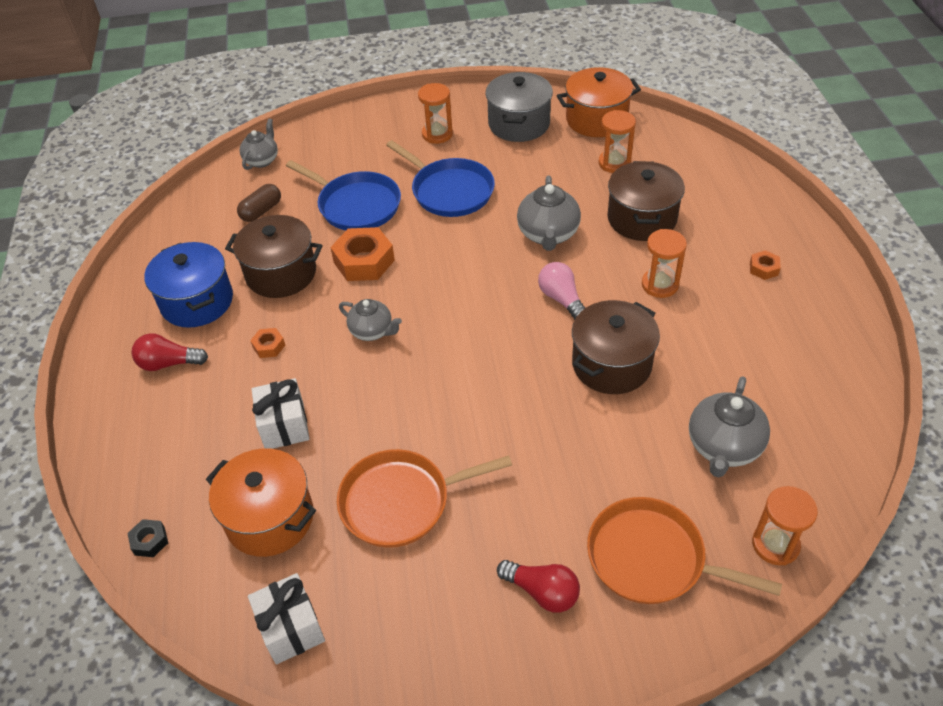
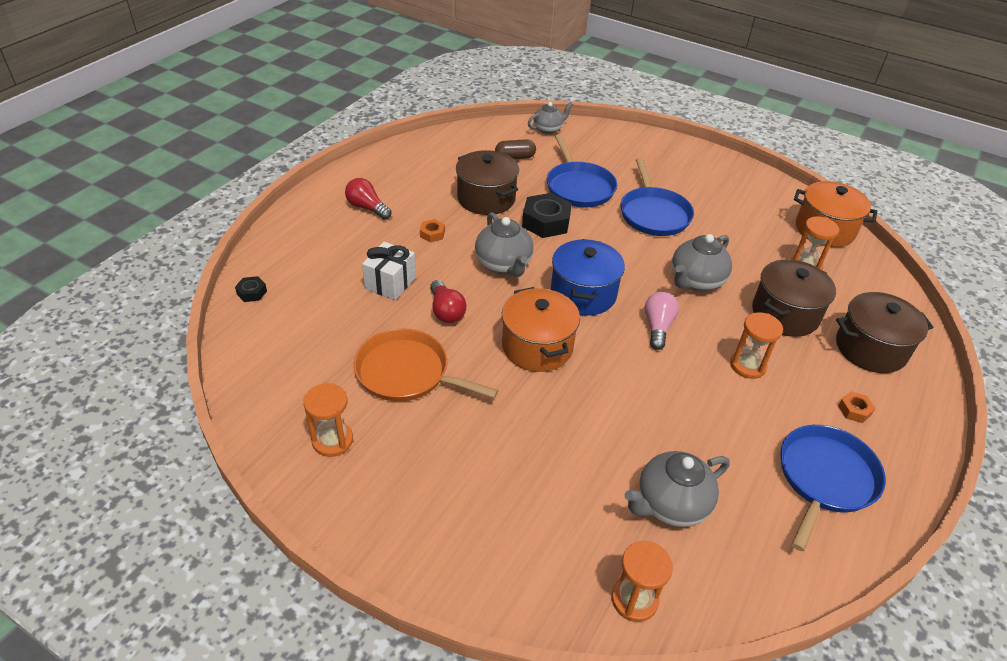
camera: 35 degrees right, 5 degrees down
blue pot [144,242,233,328] -> blue pot moved to [551,239,625,316]
orange pot [206,448,316,557] -> orange pot moved to [502,287,580,372]
white gift [248,573,325,665] -> none
orange nut [330,227,395,281] -> black nut [522,193,572,238]
grey teapot [339,299,402,341] -> grey teapot [475,212,534,277], size x1.53
orange hourglass [418,83,453,144] -> orange hourglass moved to [303,383,353,457]
grey pot [485,72,553,142] -> none
red light bulb [497,560,580,612] -> red light bulb moved to [430,280,466,323]
brown pot [572,300,660,394] -> brown pot moved to [836,292,934,373]
orange pan [587,497,782,604] -> none
none -> blue pan [780,425,886,551]

